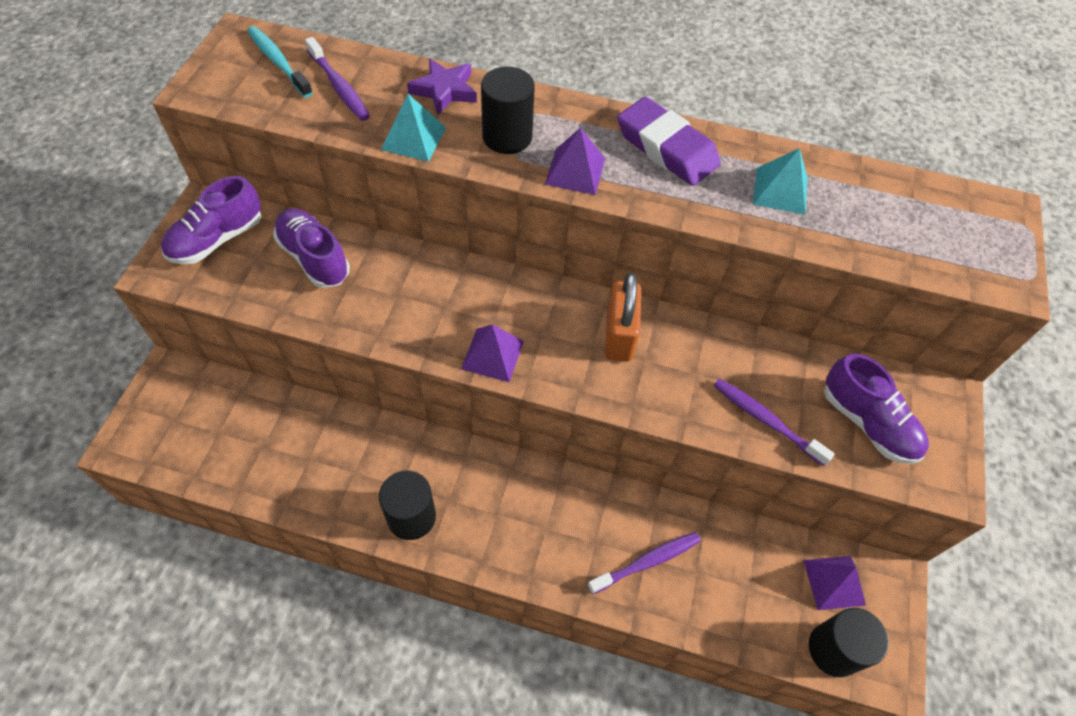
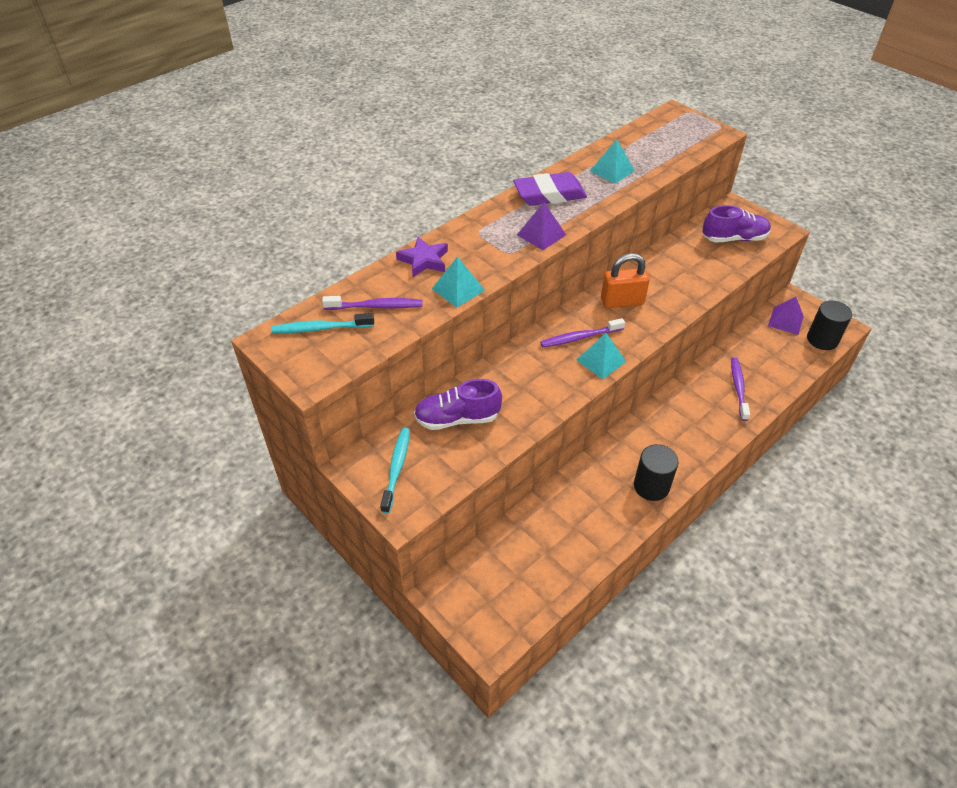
camera: 55 degrees left, 10 degrees down
purple shoe [161,176,261,264] -> turquoise toothbrush [380,428,410,514]
purple pyramid [461,325,524,382] -> turquoise pyramid [576,333,626,379]
black cylinder [481,67,535,154] -> none
orange padlock [605,273,641,362] -> orange padlock turned 45 degrees counterclockwise [601,253,650,308]
purple toothbrush [713,378,835,466] -> purple toothbrush moved to [540,318,625,347]

